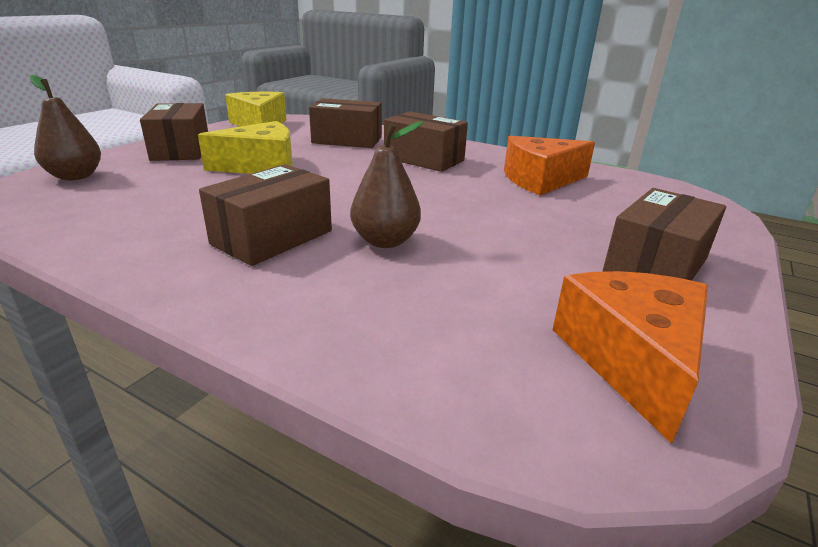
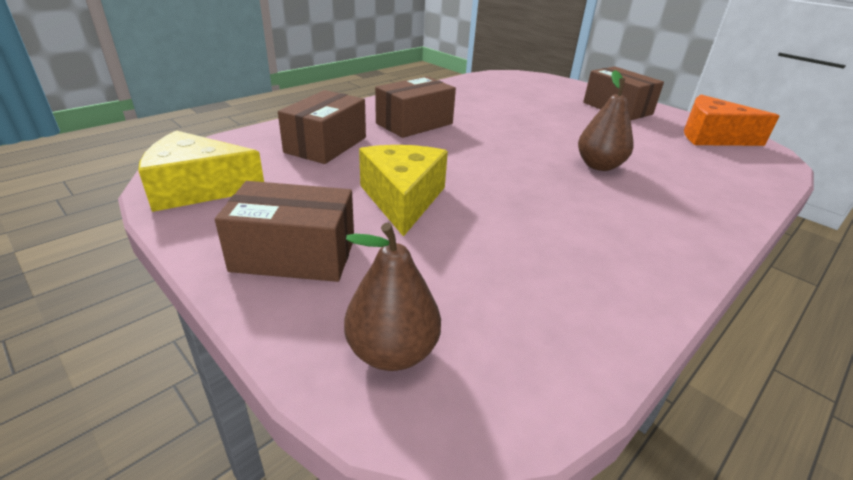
camera: 75 degrees left, 5 degrees up
brown box [199,164,332,266] -> none
orange cheese [504,136,595,195] -> none

